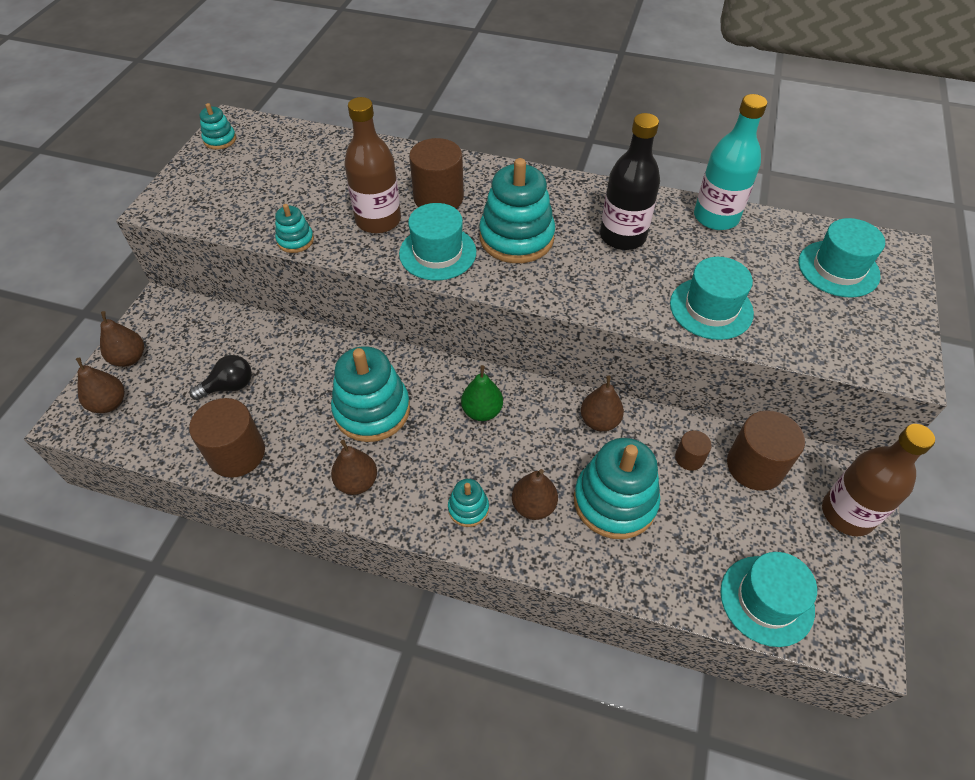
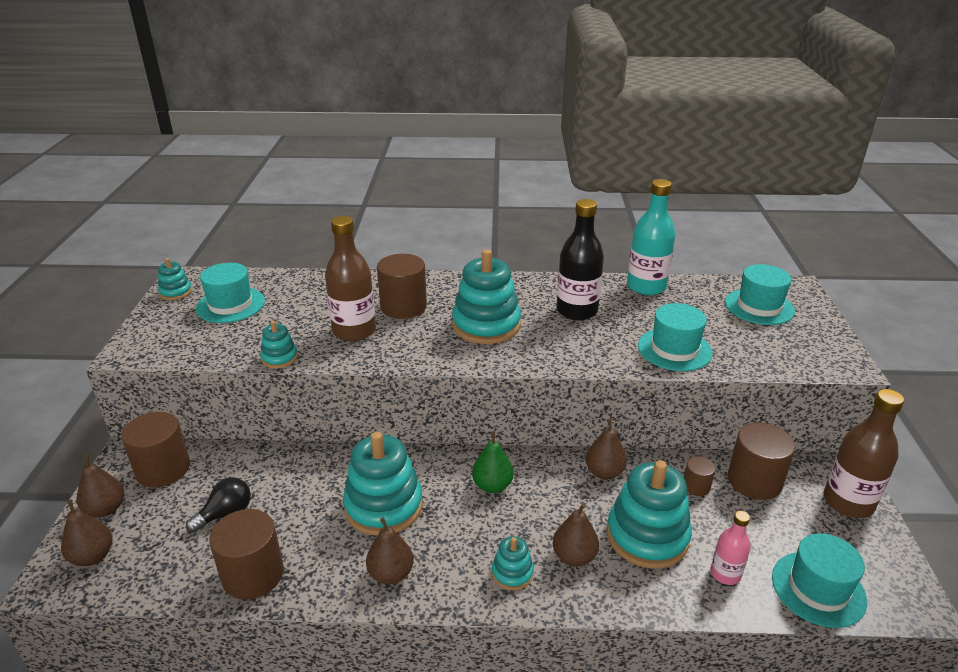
camera: 15 degrees left, 20 degrees down
turquoise hat [399,203,476,281] -> turquoise hat moved to [196,263,265,323]
none -> brown cylinder [121,412,190,488]
none -> pink bottle [711,511,751,585]

